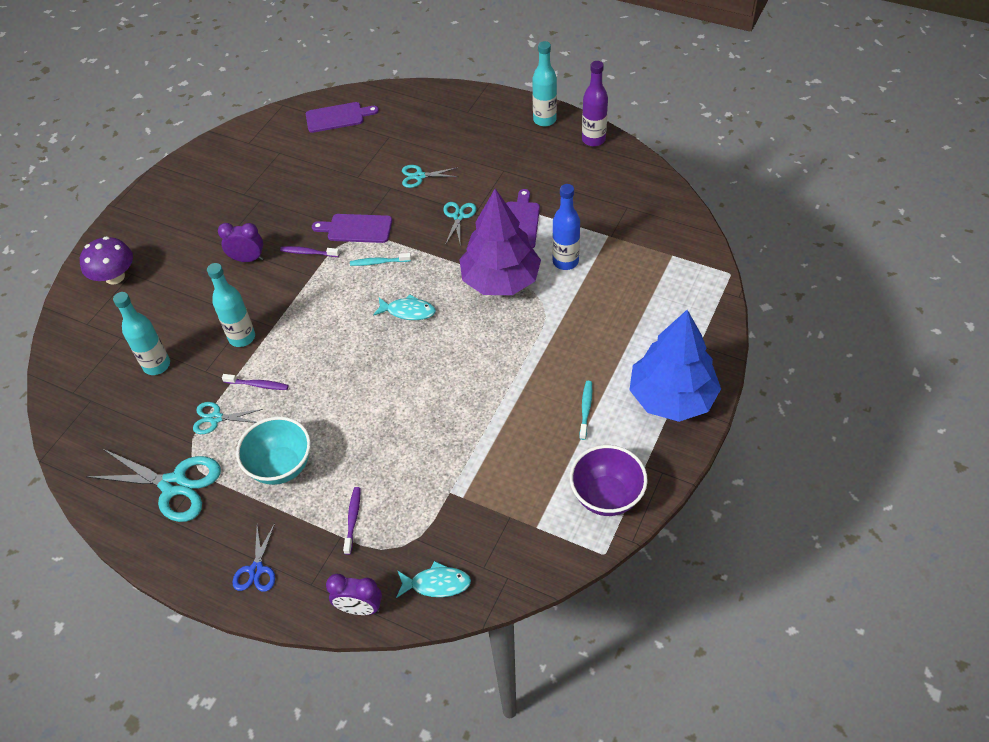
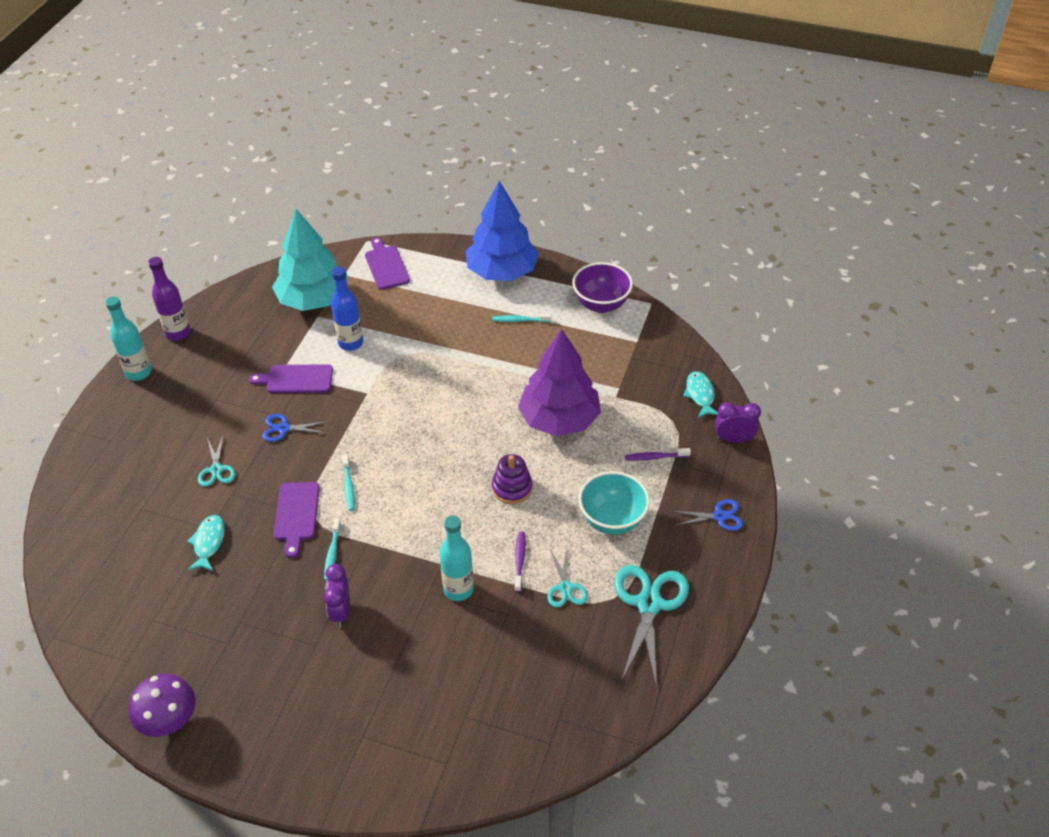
camera: 100 degrees left, 5 degrees down
purple mushroom [80,236,133,285] -> purple mushroom moved to [129,674,196,737]
turquoise bottle [113,292,170,375] -> none
purple toothbrush [280,246,340,257] -> turquoise toothbrush [324,518,341,580]
purple cutting board [306,102,379,133] -> purple cutting board moved to [365,237,410,290]
purple clock [326,574,382,615] -> purple clock turned 90 degrees counterclockwise [715,402,761,443]
turquoise fish [373,294,436,320] -> turquoise fish moved to [187,515,225,571]
turquoise scissors [443,202,476,245] -> blue scissors [262,414,328,442]
purple tree [459,189,541,295] -> purple tree moved to [518,329,601,436]
none -> turquoise tree [272,209,347,311]
none -> purple stacking toy [492,454,533,504]

